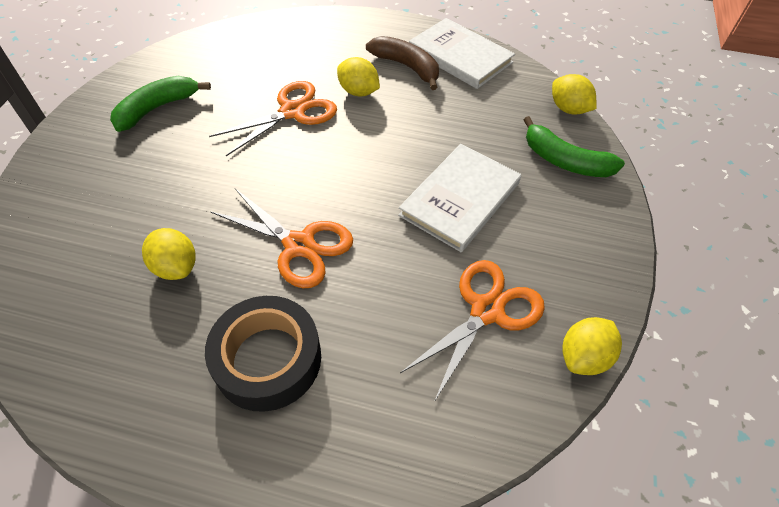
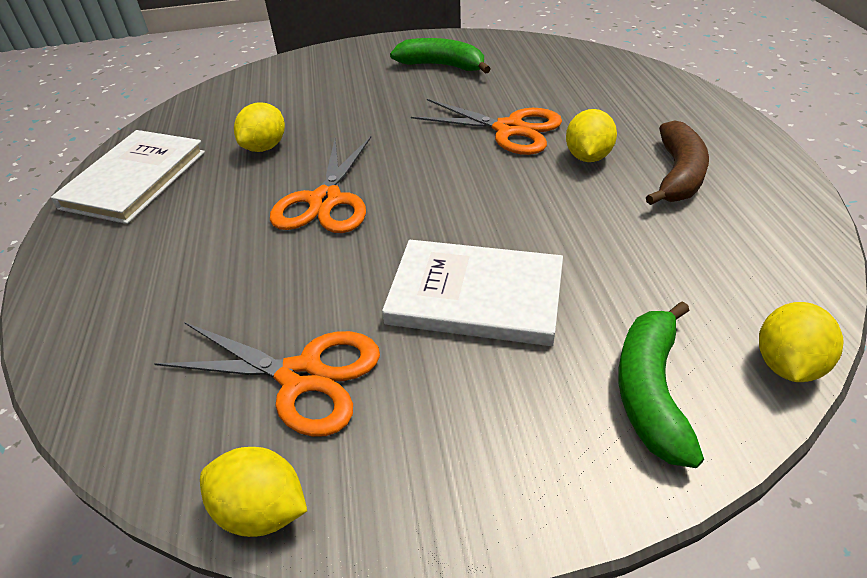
camera: 70 degrees right, 10 degrees down
black tape [205,296,321,412] -> none
white book [409,18,515,89] -> white book moved to [51,130,205,224]

